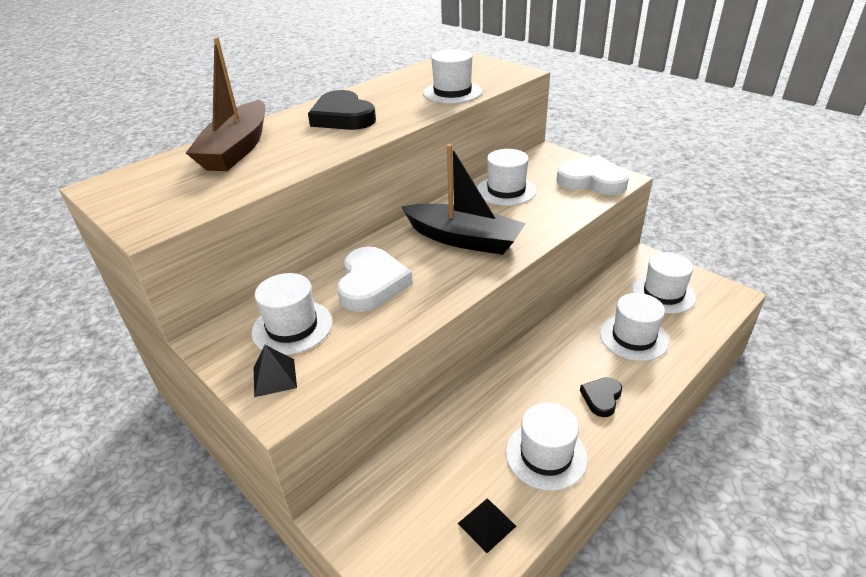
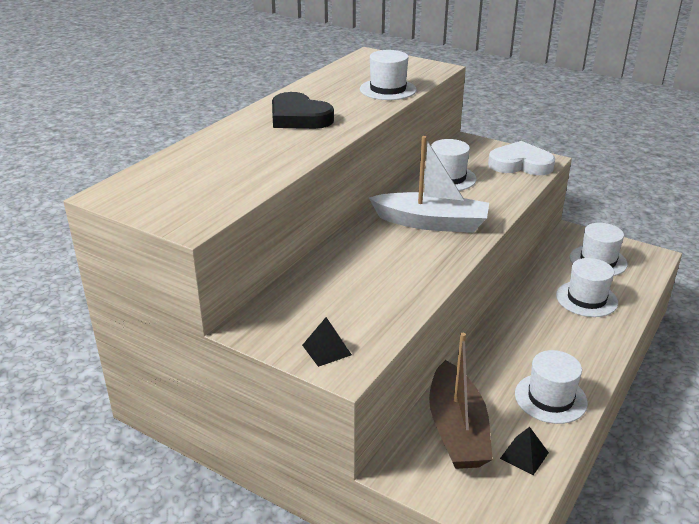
camera: 15 degrees left, 5 degrees down
brown boat [186,37,265,171] -> brown boat moved to [429,333,493,469]
white hat [252,273,332,355] -> none
white heart [337,247,413,312] -> none
black boat [402,144,526,255] -> white boat [369,136,489,233]
black heart [580,377,622,417] -> none

